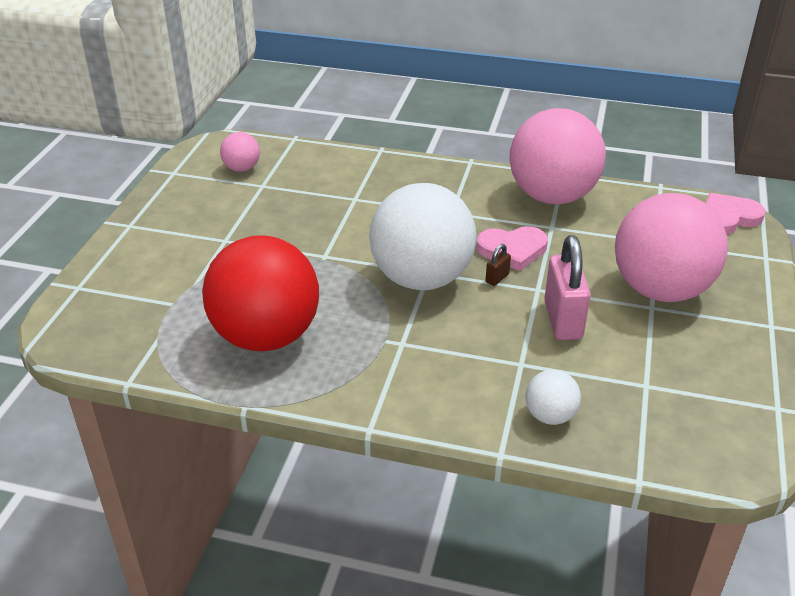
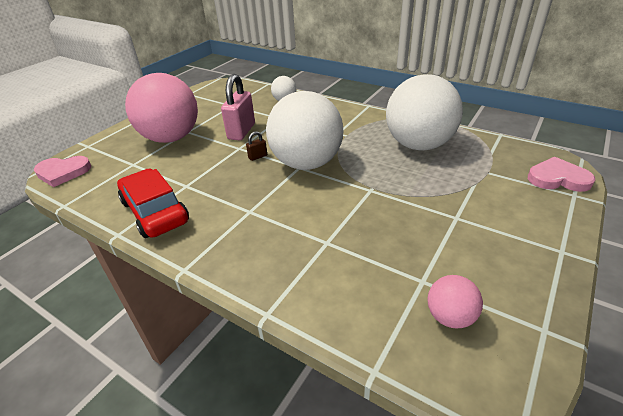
camera: 160 degrees left, 0 degrees up
red ball [202,235,319,351] -> white ball [386,74,463,150]
pink heart [476,226,548,271] -> pink heart moved to [528,157,595,192]
pink ball [509,108,606,204] -> red car [117,169,189,238]

